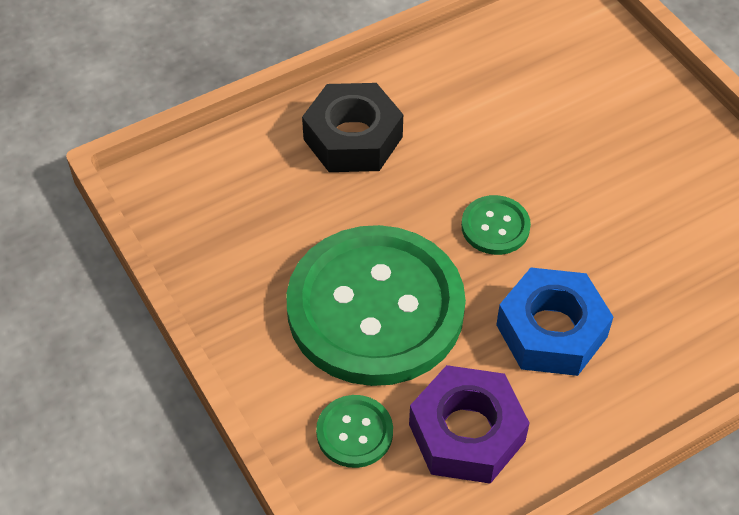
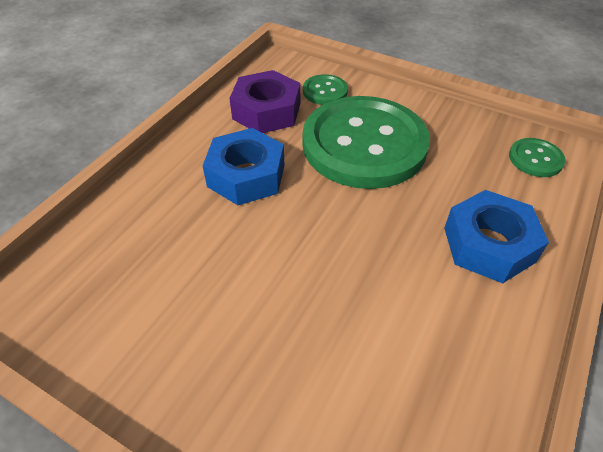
camera: 150 degrees right, 5 degrees down
black nut [302,83,403,172] -> blue nut [444,190,549,283]
green button [461,195,531,255] -> green button moved to [509,138,565,177]

